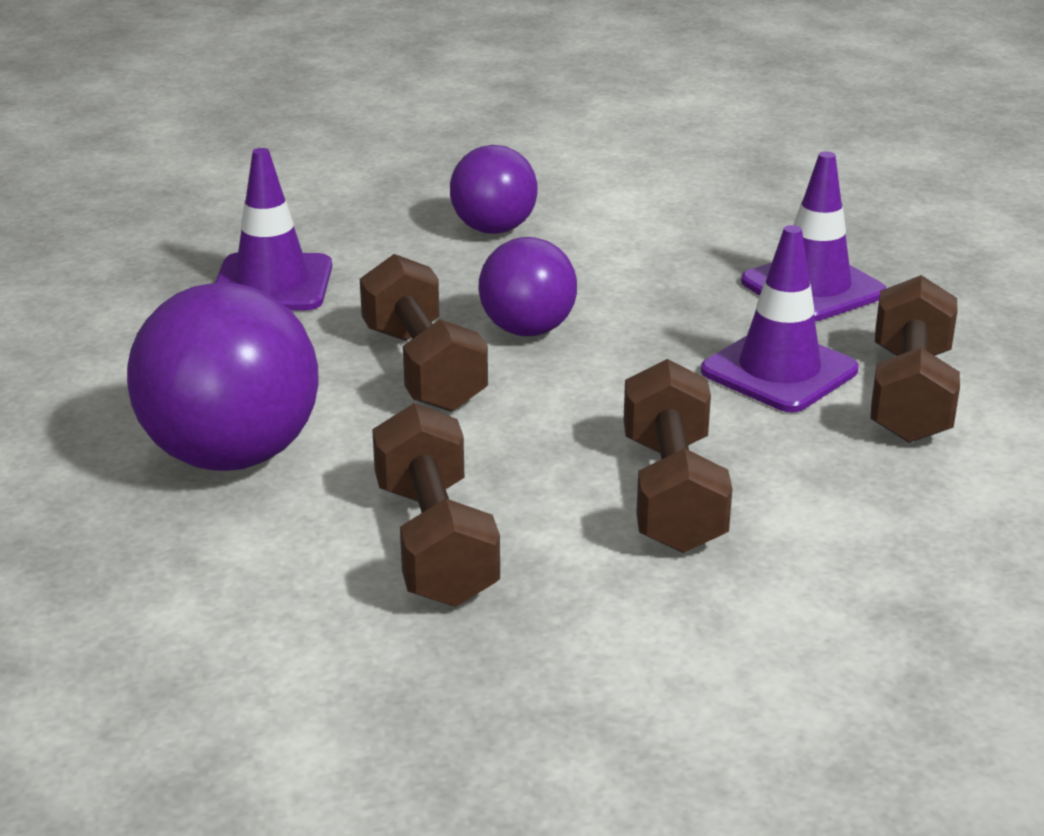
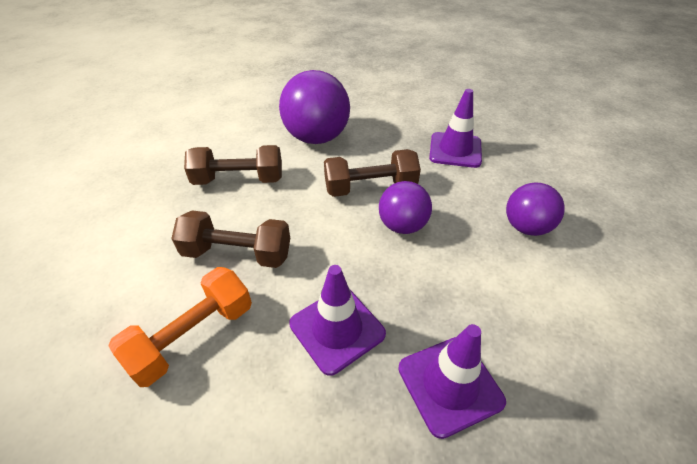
camera: 100 degrees right, 15 degrees up
brown dumbbell [870,275,960,443] -> none
none -> orange dumbbell [108,267,252,387]

